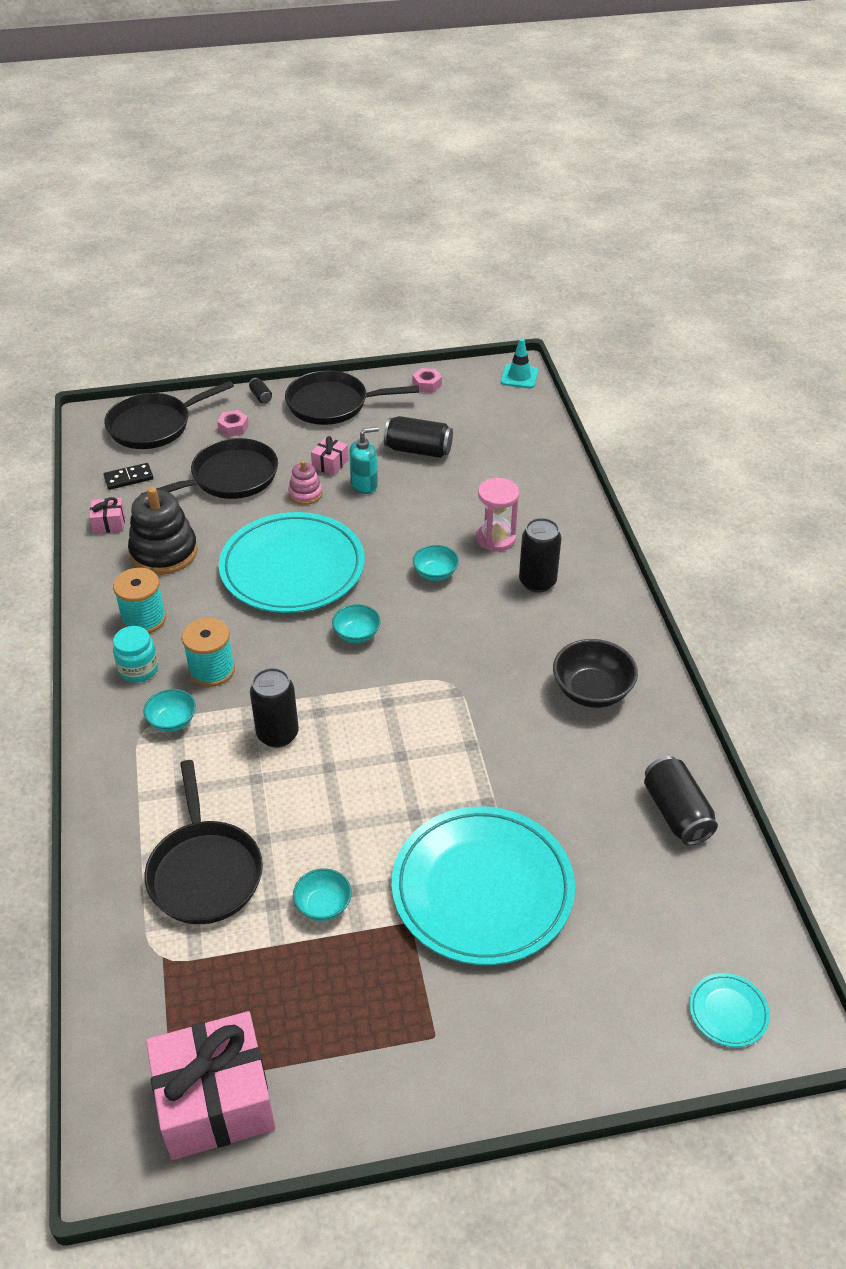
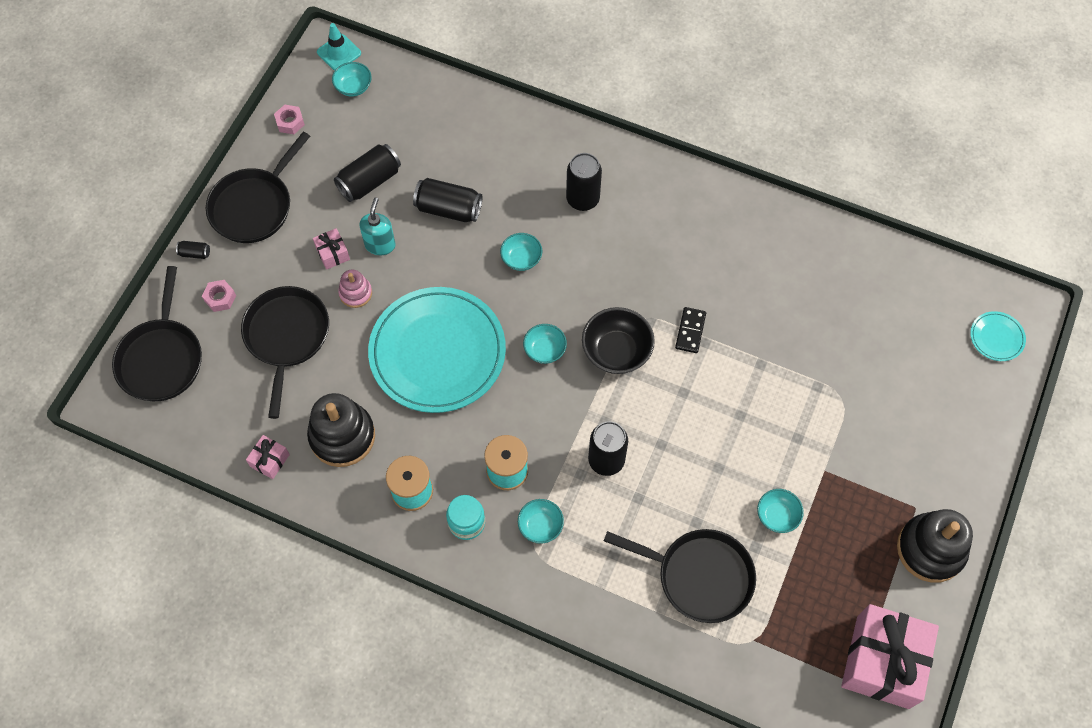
camera: 55 degrees left, 20 degrees up
black domino [103,463,153,490] -> black domino moved to [675,307,706,353]
turquoise plate [392,806,575,965] -> none
pink hourglass [476,478,519,552] -> none
black bowl [553,639,638,708] -> black bowl moved to [582,307,655,374]
black can [644,756,718,845] -> black can moved to [413,178,482,222]
none -> turquoise bowl [332,62,372,96]
none -> black stacking toy [897,509,973,583]

